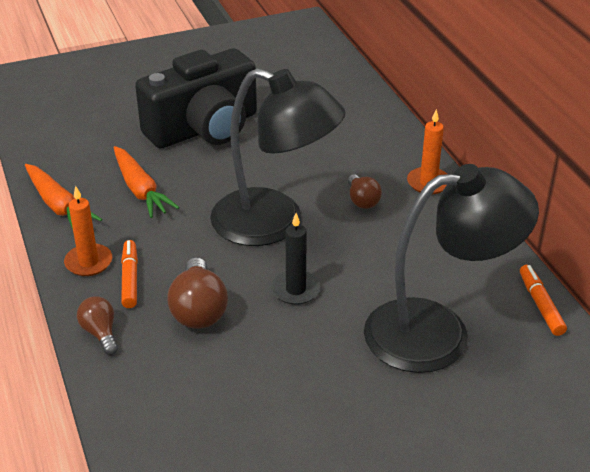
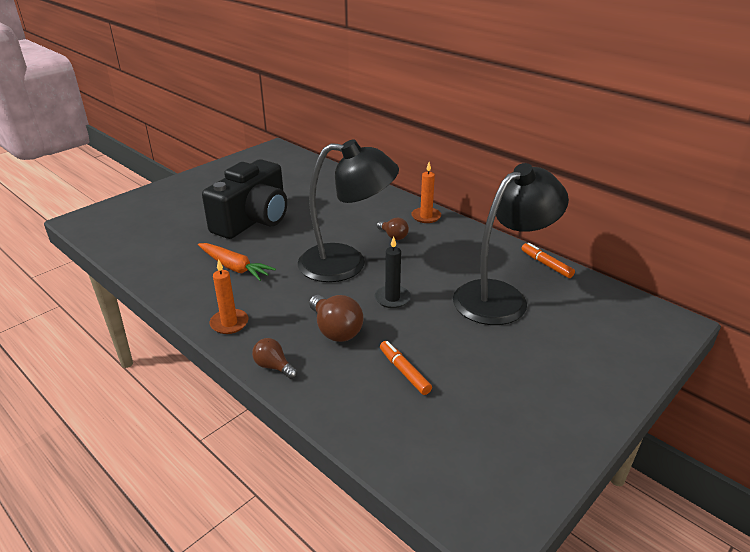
camera: 25 degrees left, 5 degrees down
orange carrot [25,164,102,229] -> none
orange marker [121,240,138,308] -> orange marker moved to [380,341,432,395]

